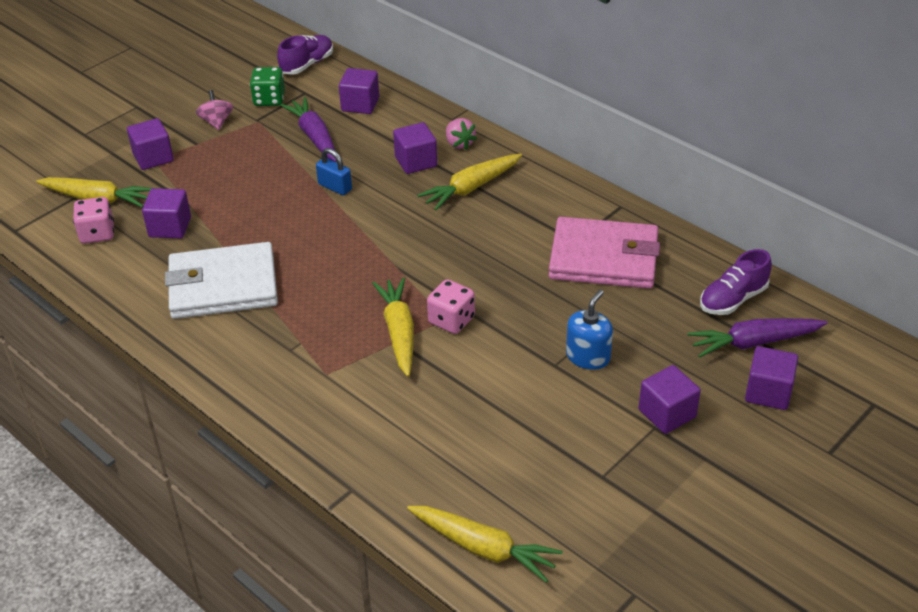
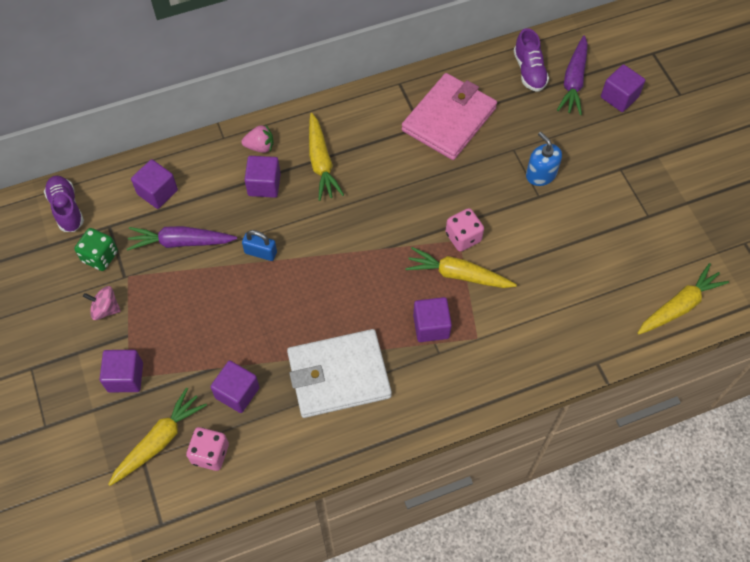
camera: 65 degrees left, 20 degrees up
white wallet [165,242,278,319] -> white wallet turned 60 degrees clockwise [287,329,392,418]
blue padlock [316,148,352,195] -> blue padlock turned 45 degrees clockwise [242,230,277,261]
purple cube [639,365,701,434] -> purple cube moved to [413,297,452,342]

